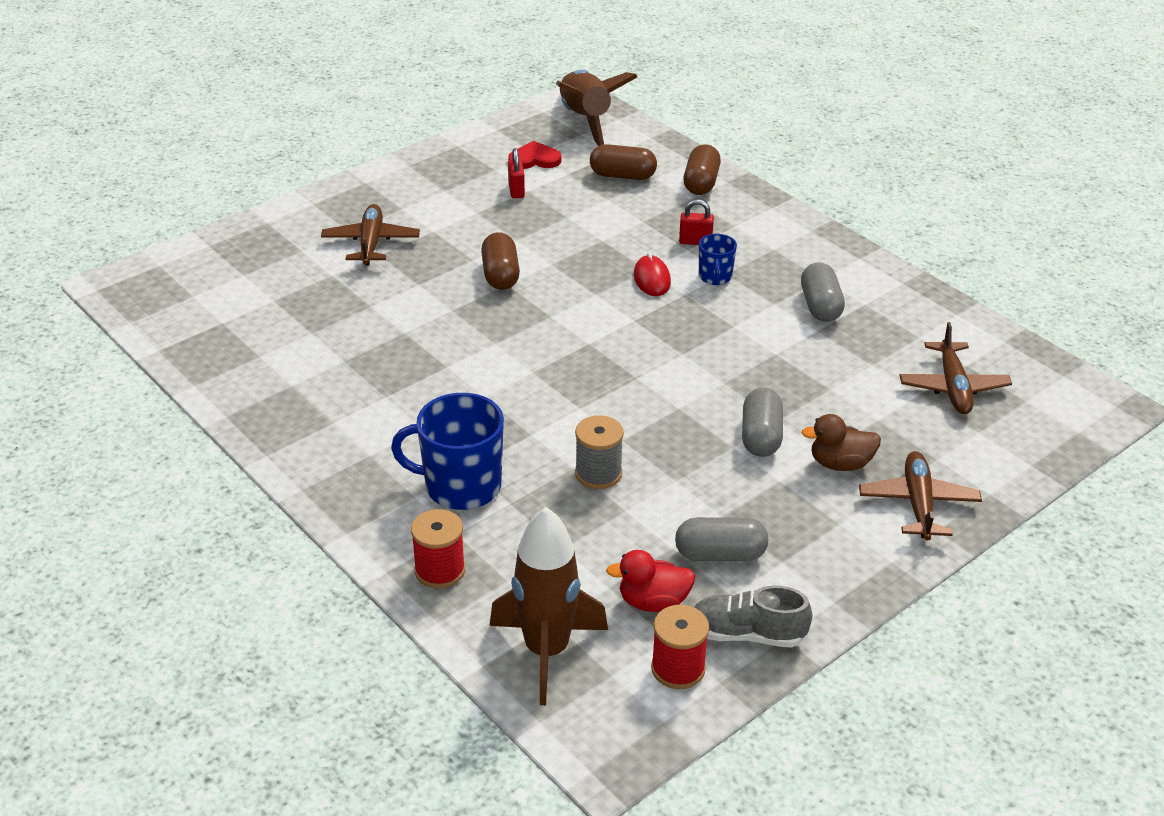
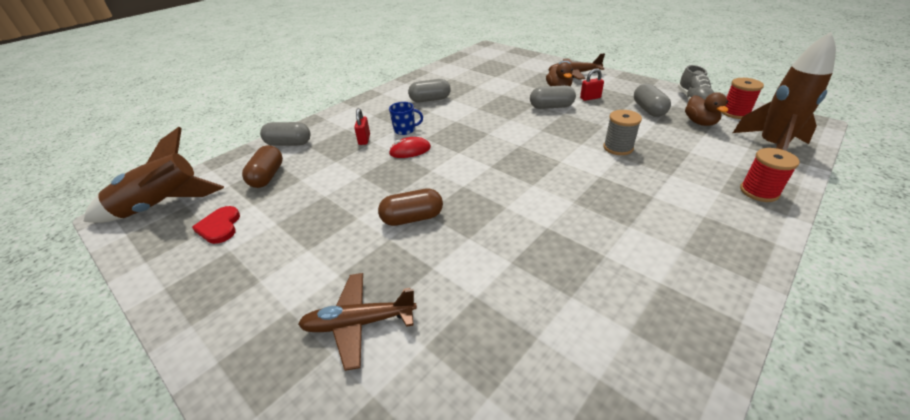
camera: 95 degrees left, 0 degrees up
blue mug [391,393,504,510] -> none
red padlock [508,148,525,198] -> red padlock moved to [580,69,604,101]
red duck [606,550,695,612] -> brown duck [685,92,728,126]
brown capsule [683,144,721,195] -> grey capsule [260,122,311,146]
brown plane [899,322,1012,414] -> none

